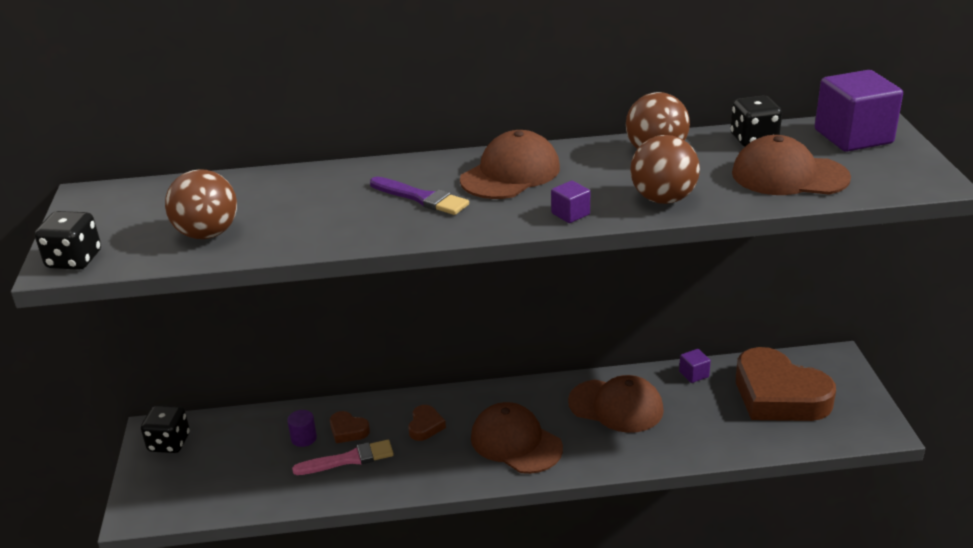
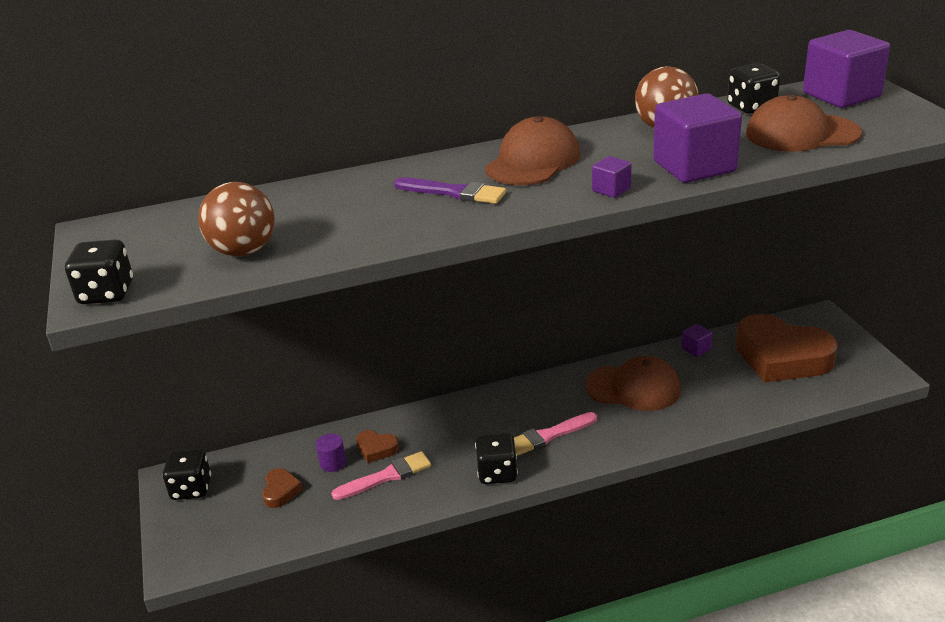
camera: 10 degrees left, 0 degrees up
brown heart [408,405,446,441] -> brown heart moved to [262,468,303,508]
brown cap [471,402,563,474] -> pink brush [514,412,597,456]
brown ball [630,135,700,204] -> purple cube [653,93,742,183]
none -> black dice [475,433,518,484]

